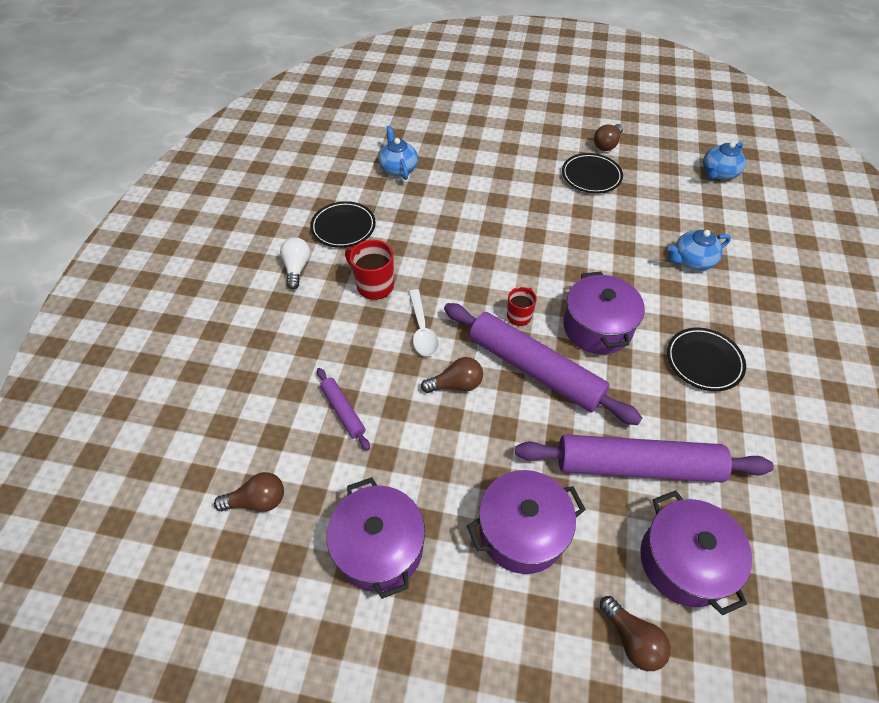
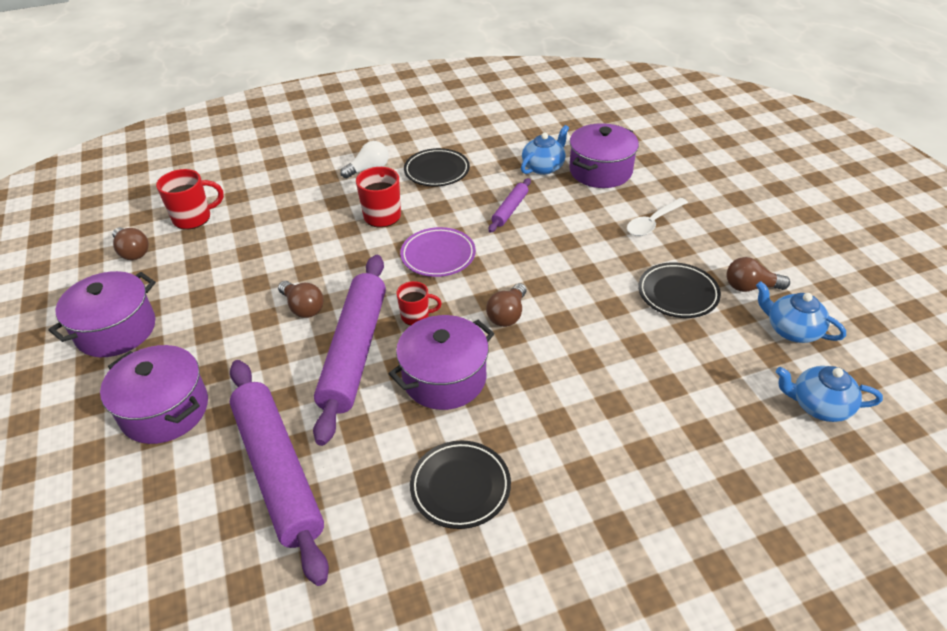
camera: 60 degrees right, 10 degrees down
purple rolling pin [317,368,370,450] -> purple rolling pin moved to [488,178,531,233]
white spoon [409,289,439,356] -> white spoon moved to [627,198,688,236]
brown light bulb [600,596,671,671] -> brown light bulb moved to [486,283,527,327]
purple pot [640,490,752,615] -> purple pot moved to [569,123,639,188]
blue teapot [668,230,731,270] -> blue teapot moved to [756,281,846,343]
none -> red mug [156,169,224,230]
none -> purple plate [400,227,476,277]

